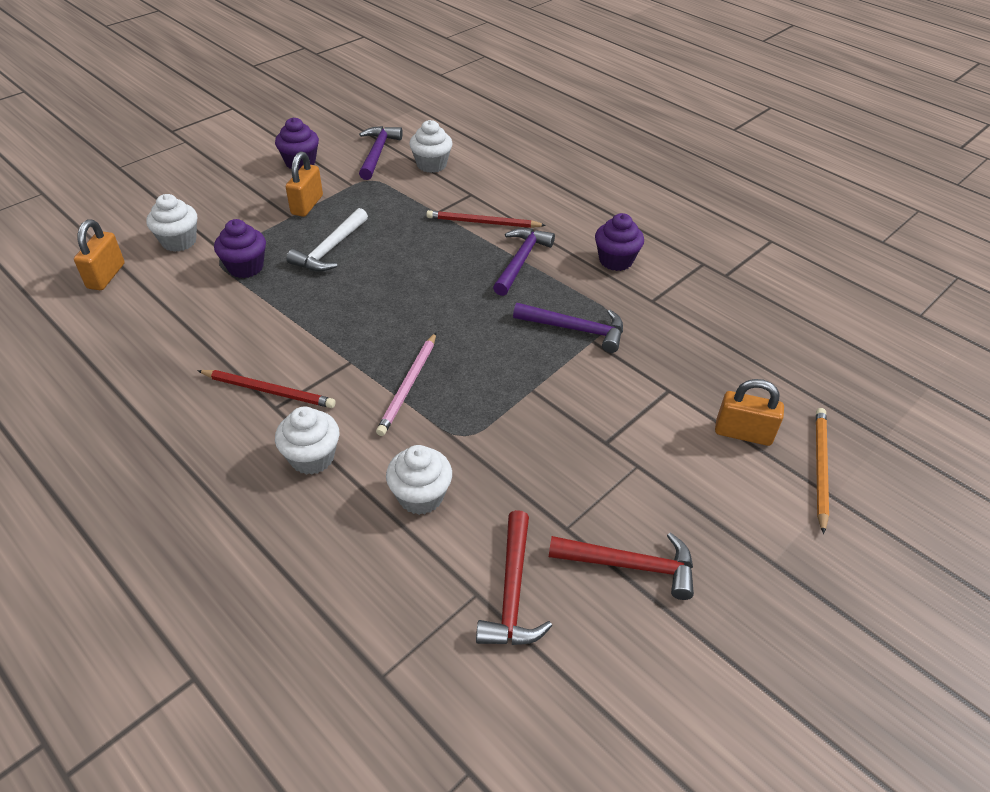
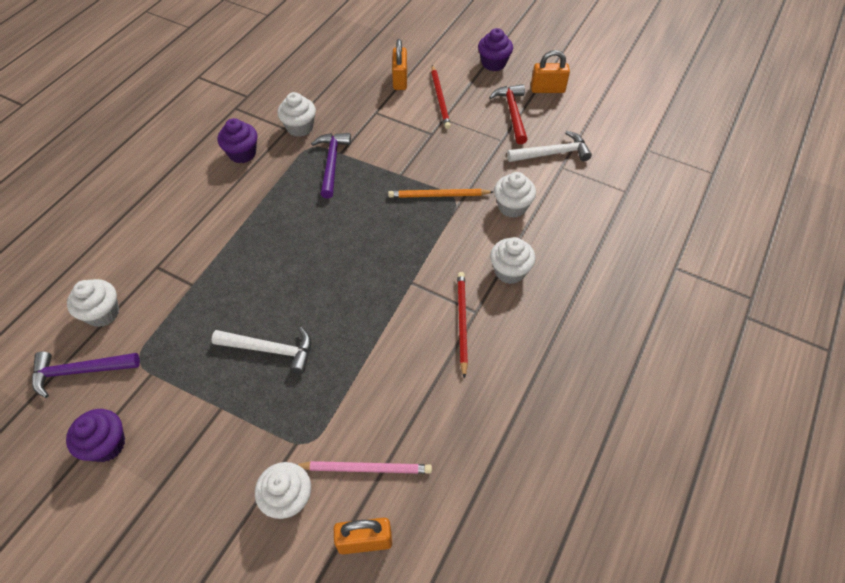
camera: 105 degrees left, 10 degrees up
purple cupcake [214,219,266,278] -> purple cupcake moved to [478,28,513,71]
orange padlock [286,151,323,217] -> orange padlock moved to [531,50,570,93]
pink pencil [376,333,436,436] -> pink pencil moved to [297,461,432,474]
red pencil [426,210,546,228] -> red pencil moved to [431,65,451,129]
red hammer [476,510,552,645] -> white hammer [507,131,592,162]
purple hammer [493,228,555,296] -> none
orange pencil [816,408,829,534] -> orange pencil moved to [388,189,493,198]
none -> white cupcake [277,92,316,137]

